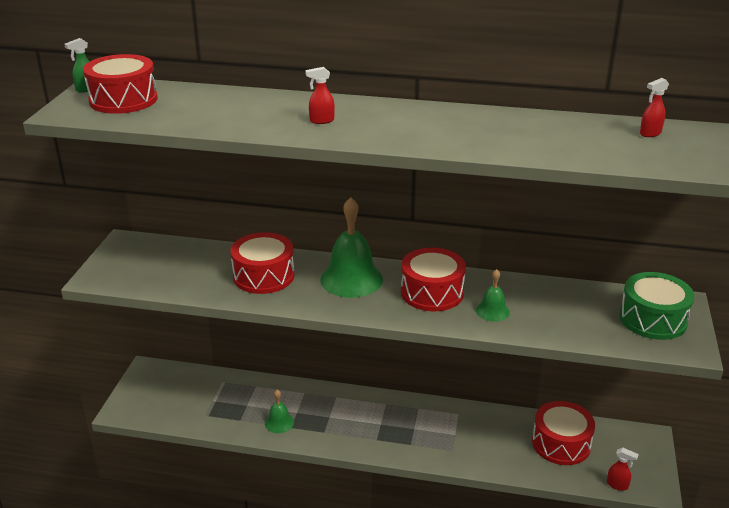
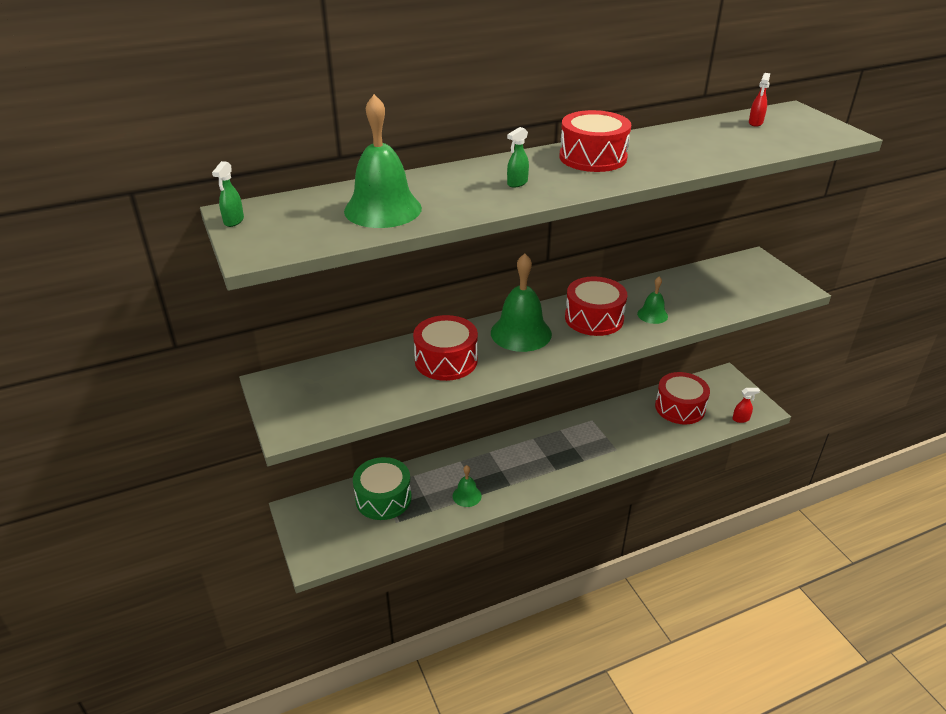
camera: 35 degrees left, 5 degrees up
red drum [83,54,158,114] -> red drum moved to [559,110,631,172]
red spray bottle [305,67,335,124] -> green spray bottle [507,127,529,187]
green drum [619,272,695,340] -> green drum moved to [353,457,411,520]
none -> green bell [344,94,422,228]

